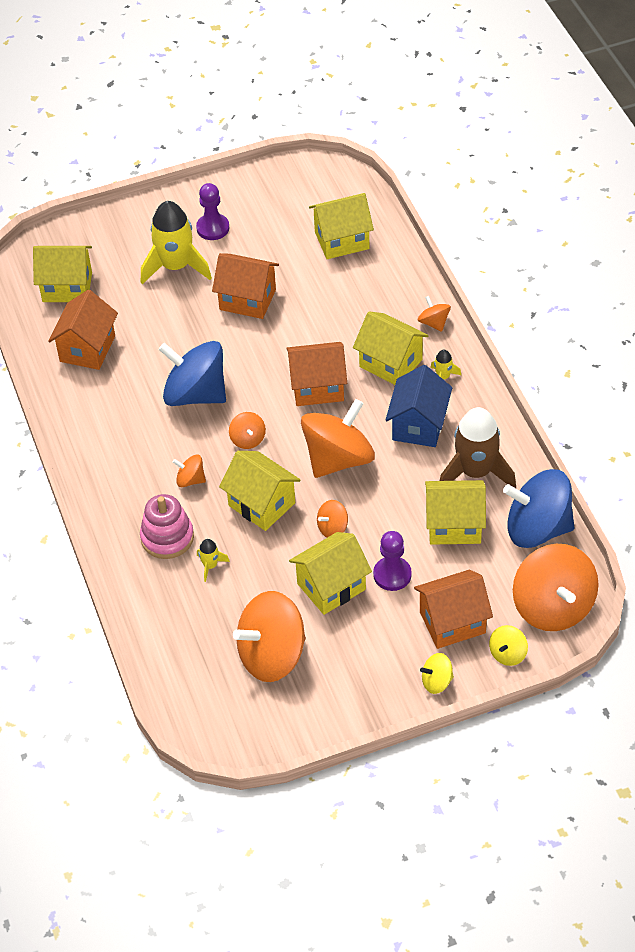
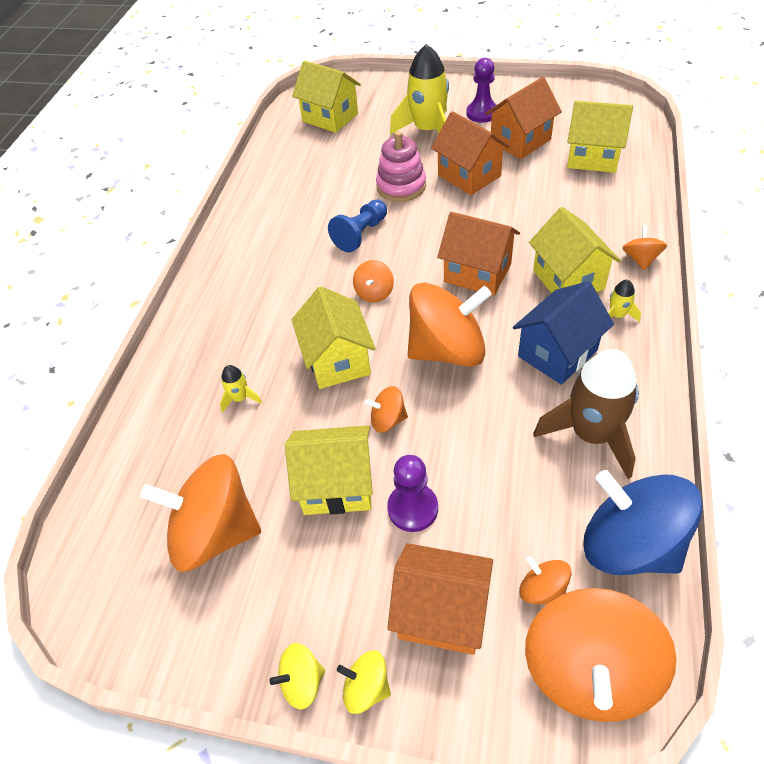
camera: 35 degrees right, 0 degrees up
orange house [48,290,118,370] -> orange house moved to [485,77,562,159]
pink stacking toy [140,494,194,559] -> pink stacking toy moved to [376,131,426,202]
blue spinning top [159,341,226,406] -> blue pawn [328,199,387,252]
orange spinning top [173,455,206,487] -> orange spinning top moved to [519,556,571,604]
yellow house [425,480,486,544] -> none
yellow spinning top [489,625,528,666] -> yellow spinning top moved to [269,643,325,709]

